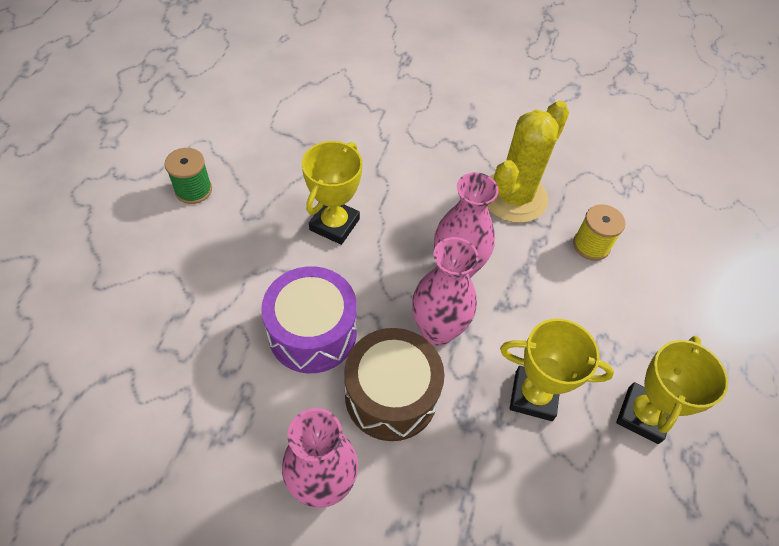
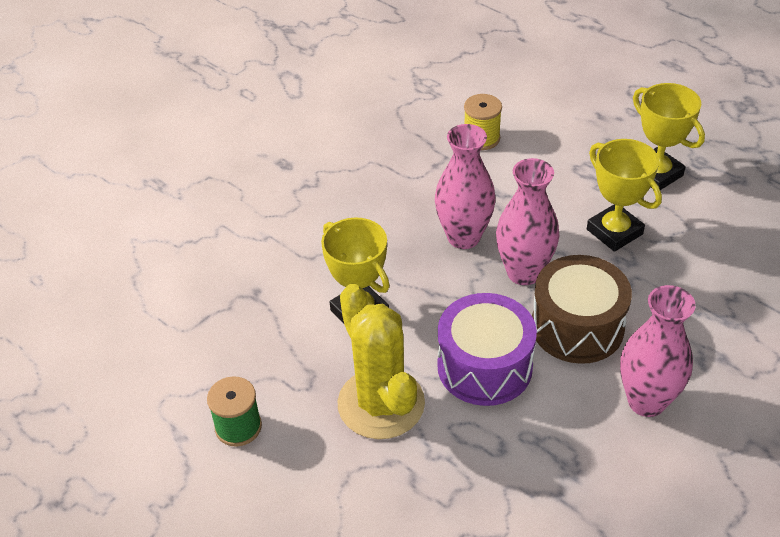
camera: 60 degrees left, 10 degrees down
yellow cactus [487,101,569,223] -> yellow cactus moved to [337,284,425,439]
yellow trophy [500,319,614,421] -> yellow trophy turned 75 degrees counterclockwise [587,139,662,252]

